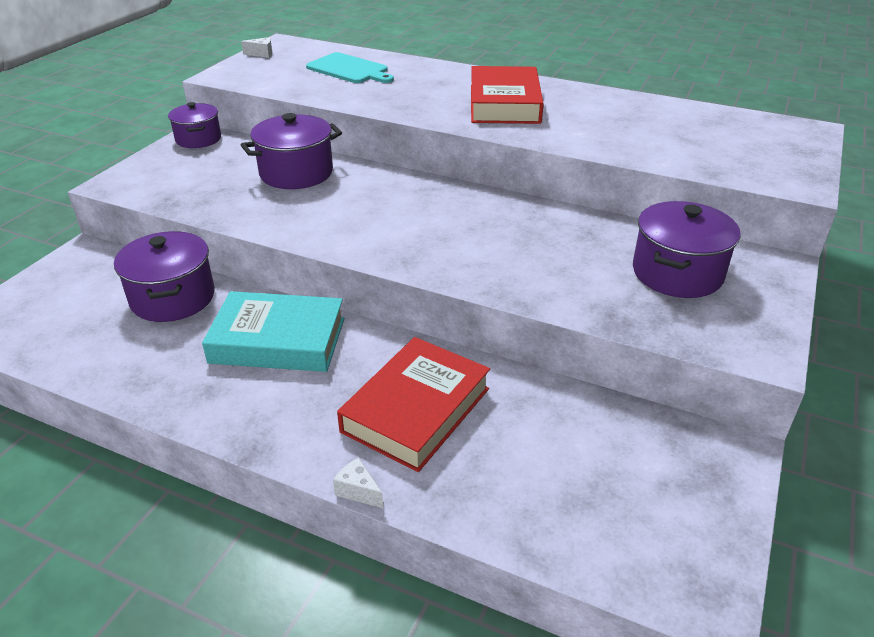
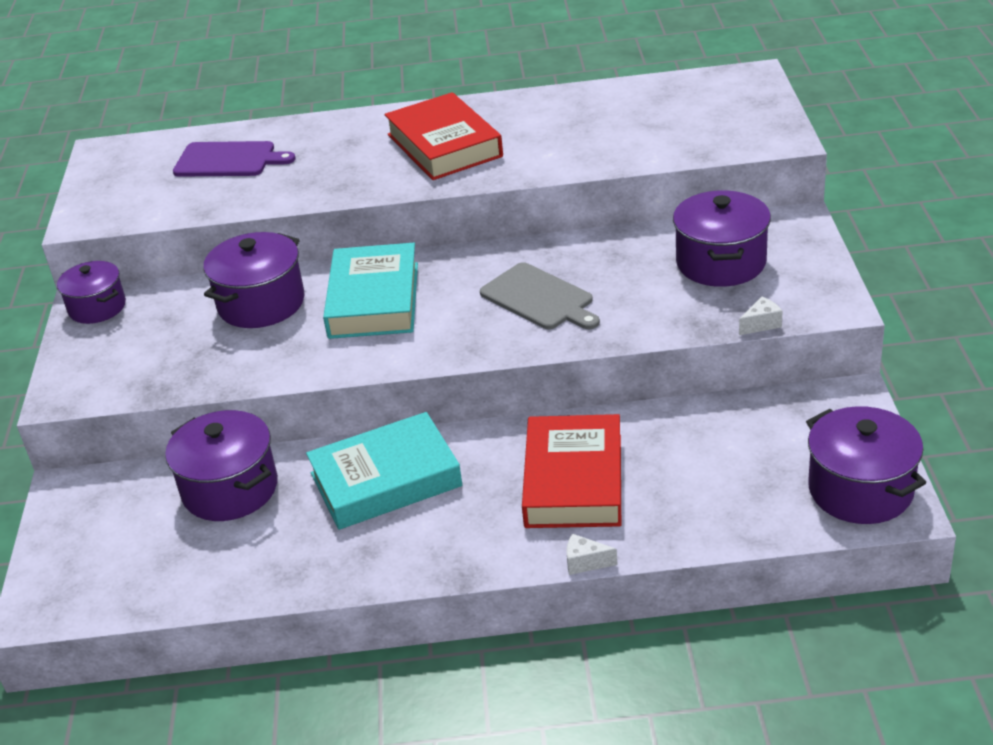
camera: 25 degrees left, 0 degrees up
white cheese [241,37,272,58] -> white cheese moved to [739,297,783,335]
turquoise cutting board [306,52,394,83] -> purple cutting board [173,141,296,177]
none -> turquoise book [323,243,418,339]
none -> grey cutting board [480,262,600,329]
none -> purple pot [806,406,926,524]

